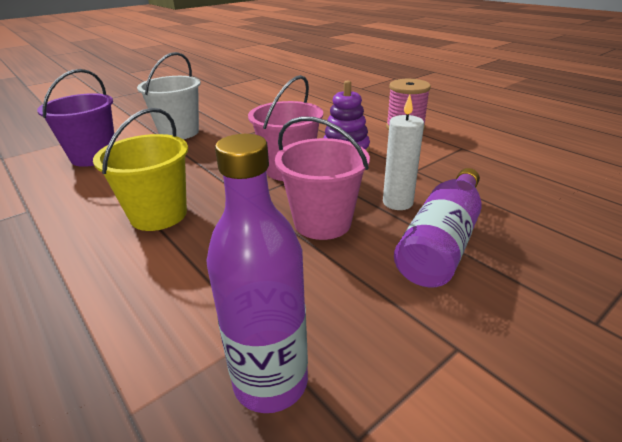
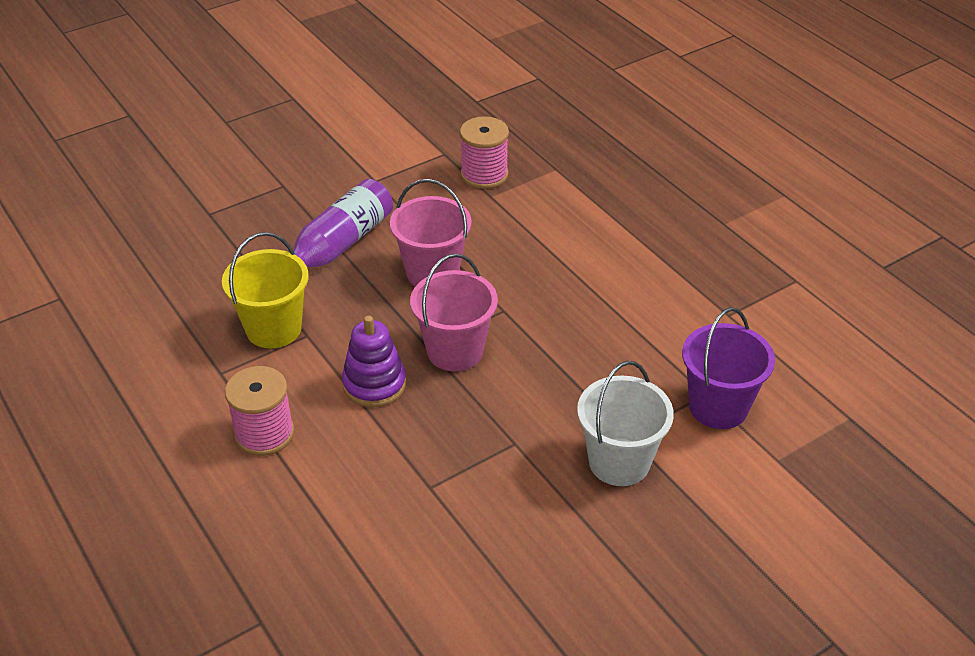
camera: 175 degrees left, 10 degrees up
yellow bucket [93,108,188,231] -> yellow bucket moved to [222,232,309,348]
purple bottle [206,134,308,413] -> pink spool [460,116,509,189]
white candle [383,95,424,210] -> none

